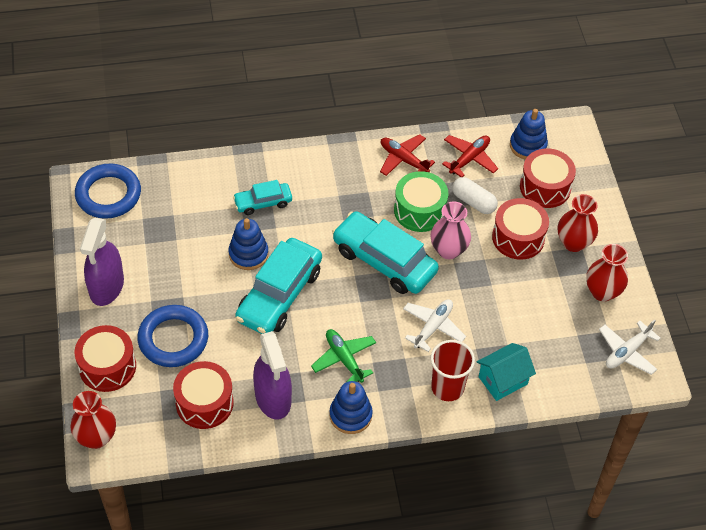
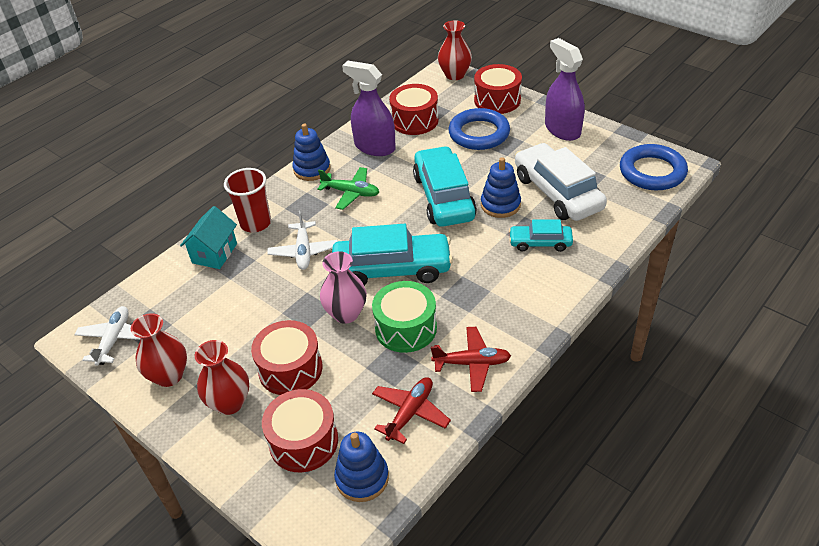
camera: 145 degrees right, 10 degrees down
turquoise car [233,180,292,215] -> turquoise car turned 120 degrees counterclockwise [509,220,573,252]
red plane [442,135,498,177] -> red plane turned 150 degrees counterclockwise [372,377,451,444]
white capsule [452,177,498,214] -> none
none -> white car [515,143,607,221]

